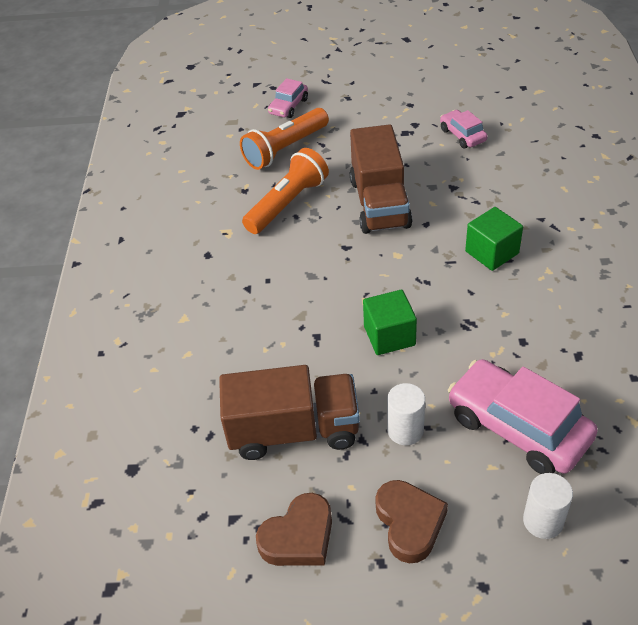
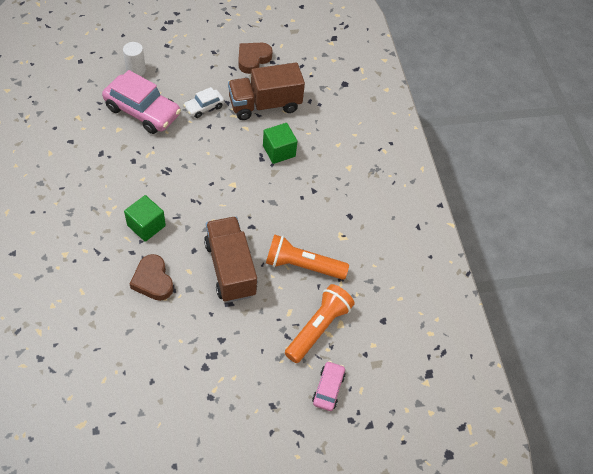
camera: 160 degrees right, 10 degrees up
orange flashlight [242,148,329,234] -> orange flashlight turned 75 degrees clockwise [266,234,349,280]
green cube [363,290,417,355] -> green cube moved to [263,123,298,164]
brown heart [375,480,448,563] -> brown heart moved to [130,254,174,301]
white cylinder [387,383,425,445] -> white car [183,87,224,118]
pink car [440,110,487,149] -> none

